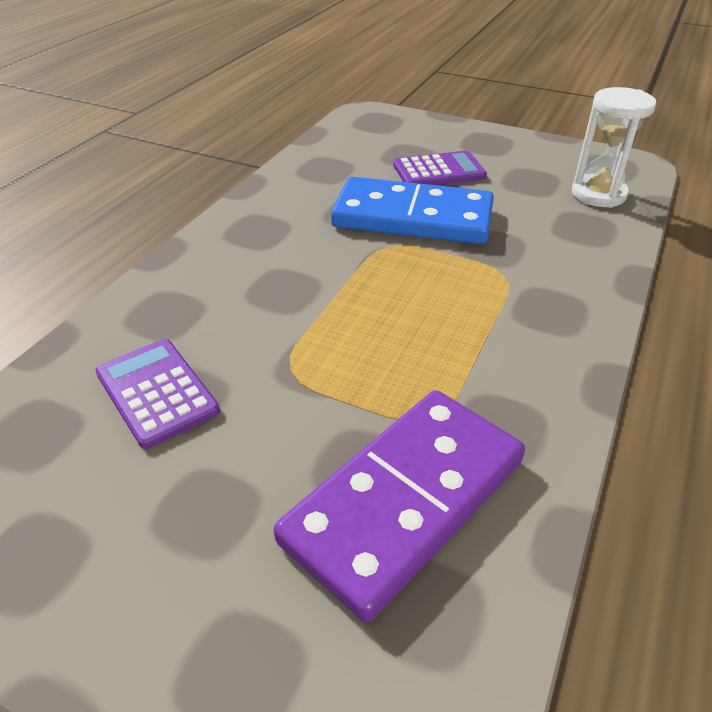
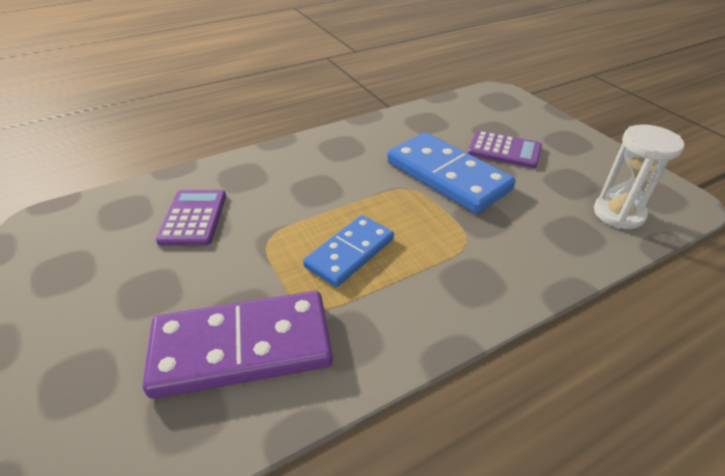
camera: 35 degrees right, 0 degrees up
none -> blue domino [303,215,394,287]

